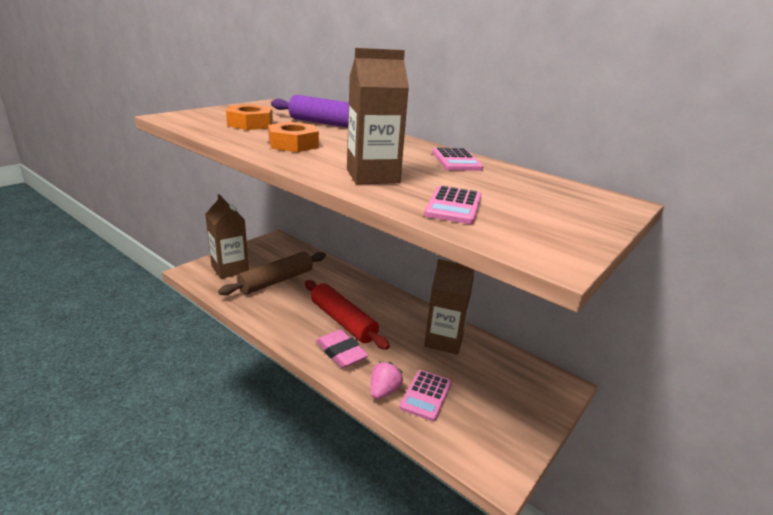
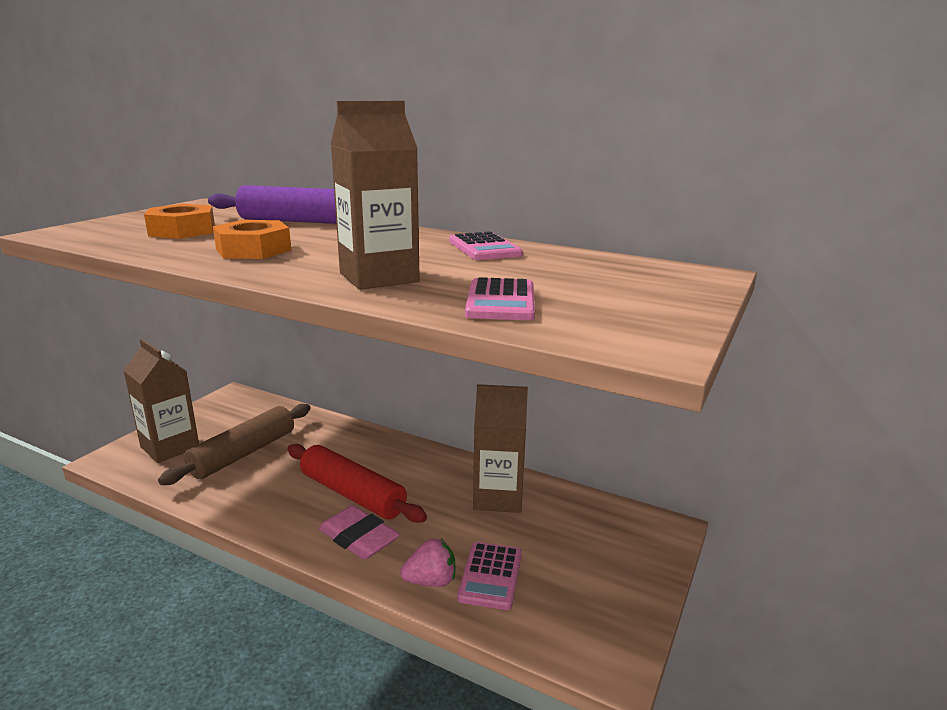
camera: 10 degrees left, 5 degrees down
pink strawberry [370,362,403,399] -> pink strawberry turned 60 degrees clockwise [400,538,455,587]

